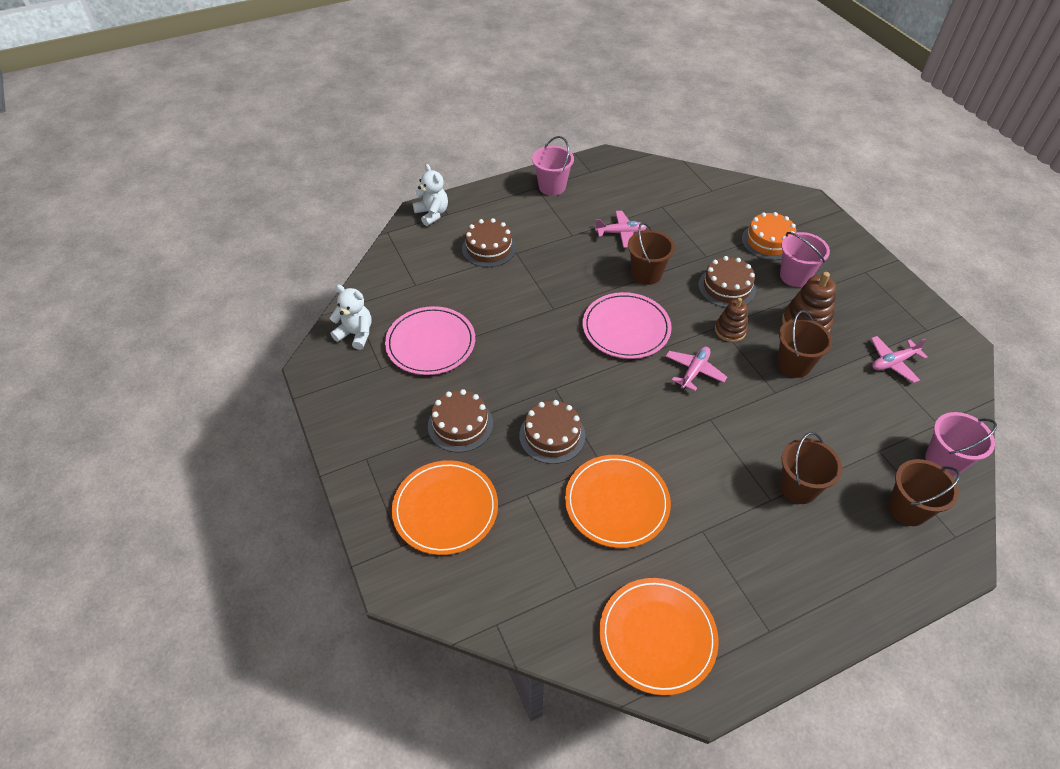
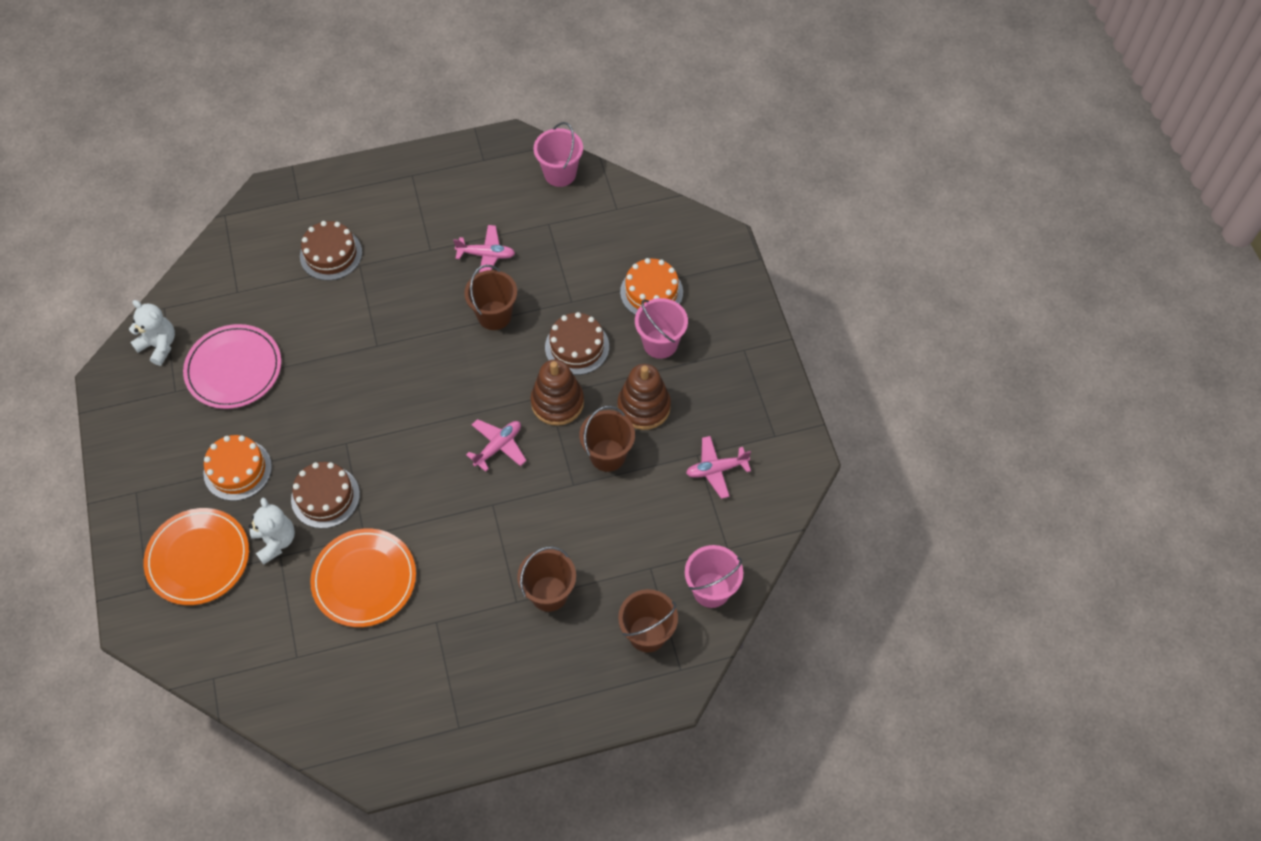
camera: 10 degrees right, 10 degrees up
white teddy bear [413,164,448,226] -> white teddy bear moved to [249,497,295,565]
brown cake [428,389,493,452] -> orange cake [203,435,272,501]
pink bucket [532,136,574,196] -> pink bucket moved to [533,122,583,187]
pink plate [583,292,672,359] -> none
orange plate [599,578,719,696] -> none
brown stacking toy [715,298,748,342] -> brown stacking toy [530,359,584,426], size x1.53

